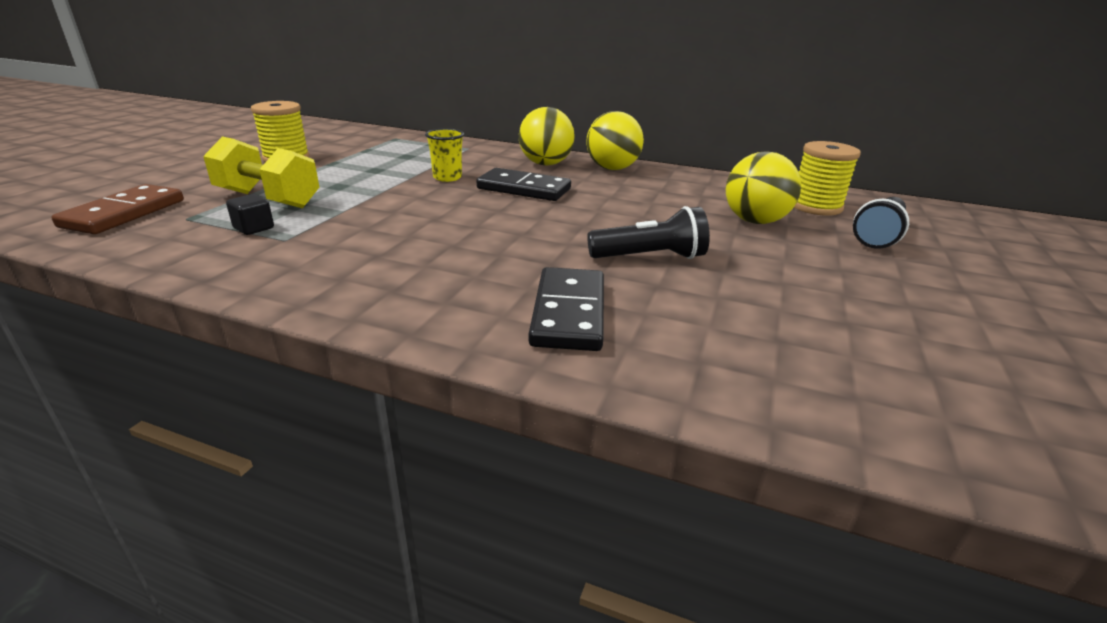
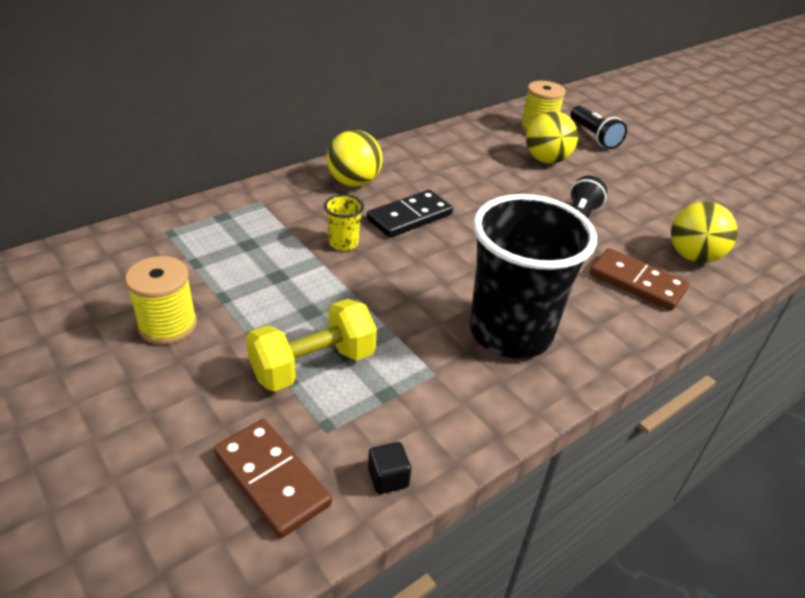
camera: 60 degrees left, 10 degrees up
black cube [226,194,274,235] -> black cube moved to [368,442,411,494]
black domino [529,267,604,351] -> brown domino [590,248,689,311]
yellow ball [586,111,644,170] -> yellow ball moved to [671,201,738,263]
none -> black cup [470,194,597,359]

